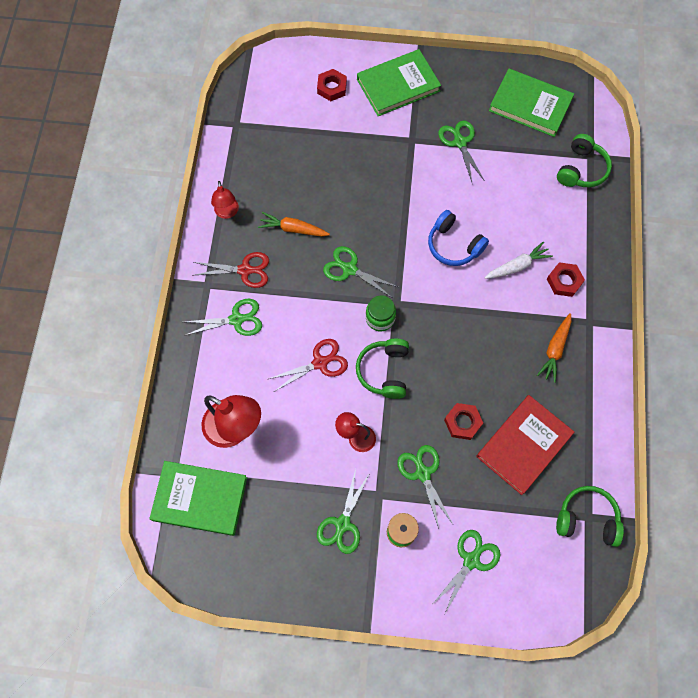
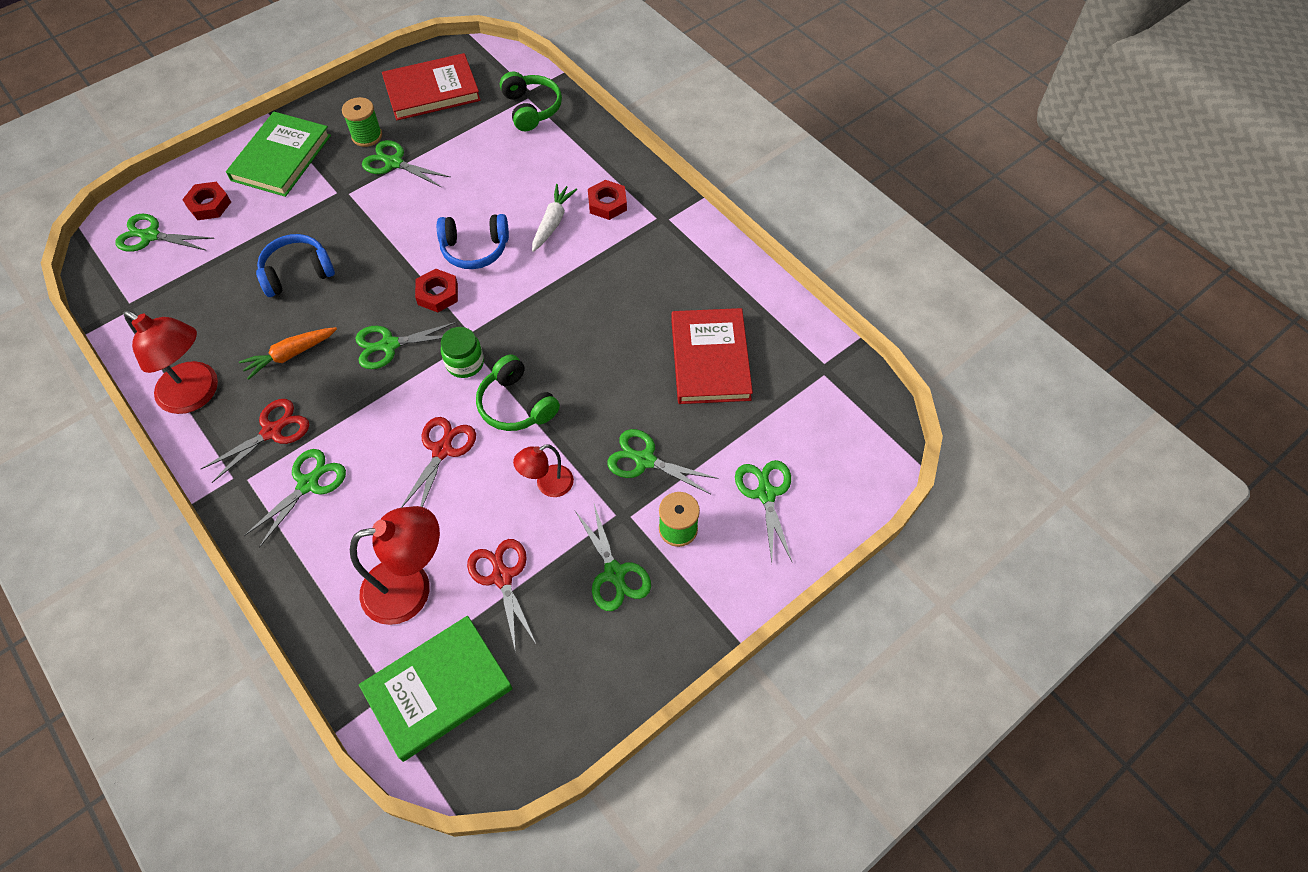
camera: 45 degrees left, 10 degrees down
red lamp [211,181,239,219] -> red lamp [123,311,218,414], size x1.79
red nut [444,403,483,440] -> red nut moved to [415,269,458,312]
green book [489,69,574,137] -> red book [382,53,481,120]
orange carrot [537,313,571,383] -> none
green headphones [556,486,624,547] -> none
none -> green scissors [115,214,215,252]
none -> blue headphones [256,234,335,297]
none -> green spool [342,97,382,147]
none -> red scissors [467,539,536,653]

